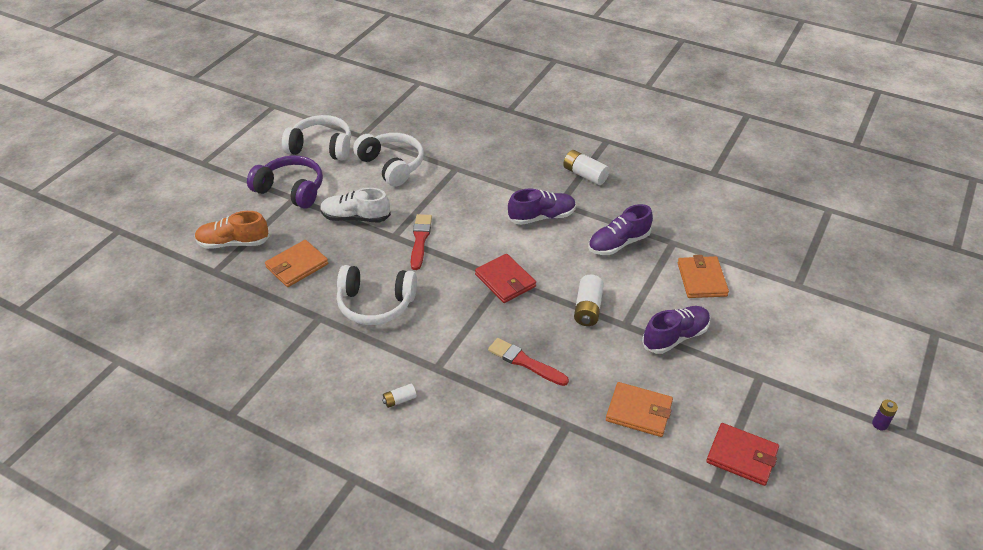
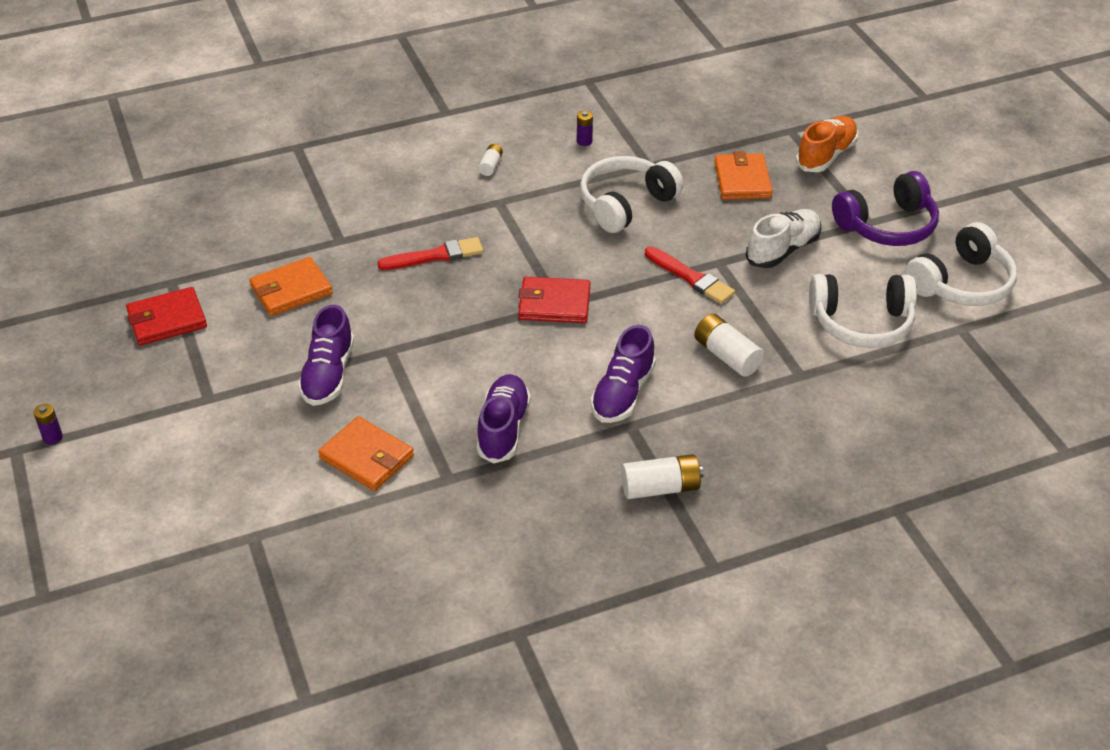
camera: 130 degrees right, 0 degrees up
white battery [574,275,604,326] -> white battery moved to [694,314,764,377]
none -> purple battery [577,111,593,146]

